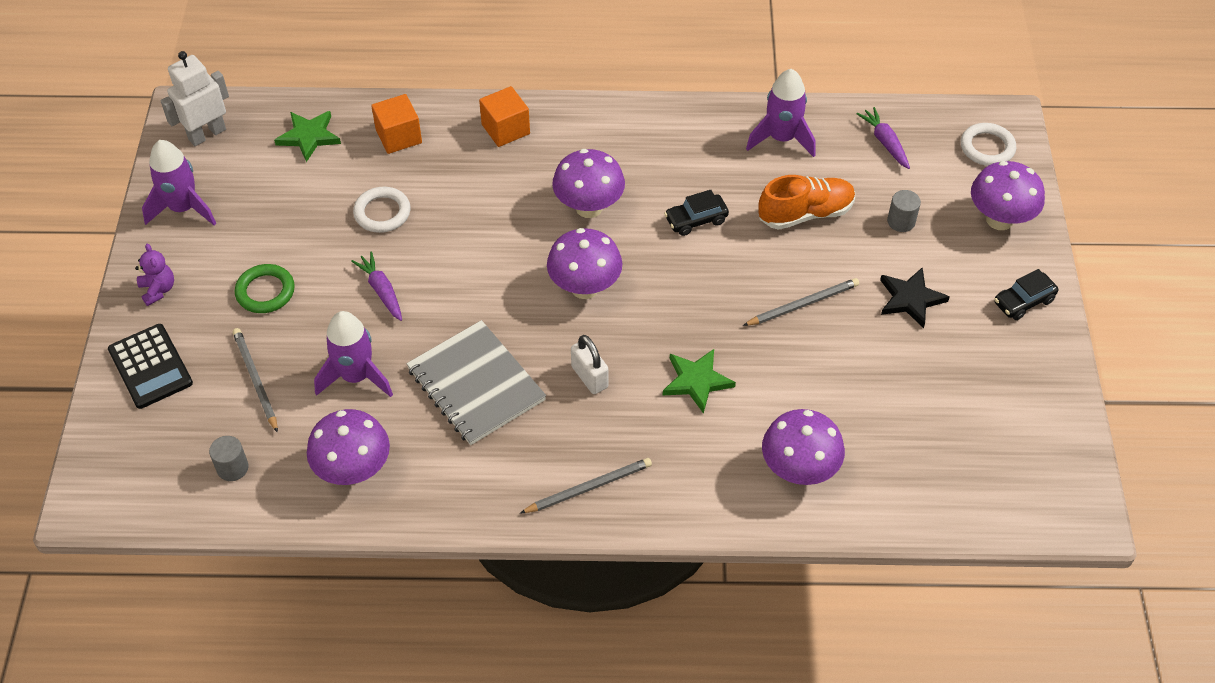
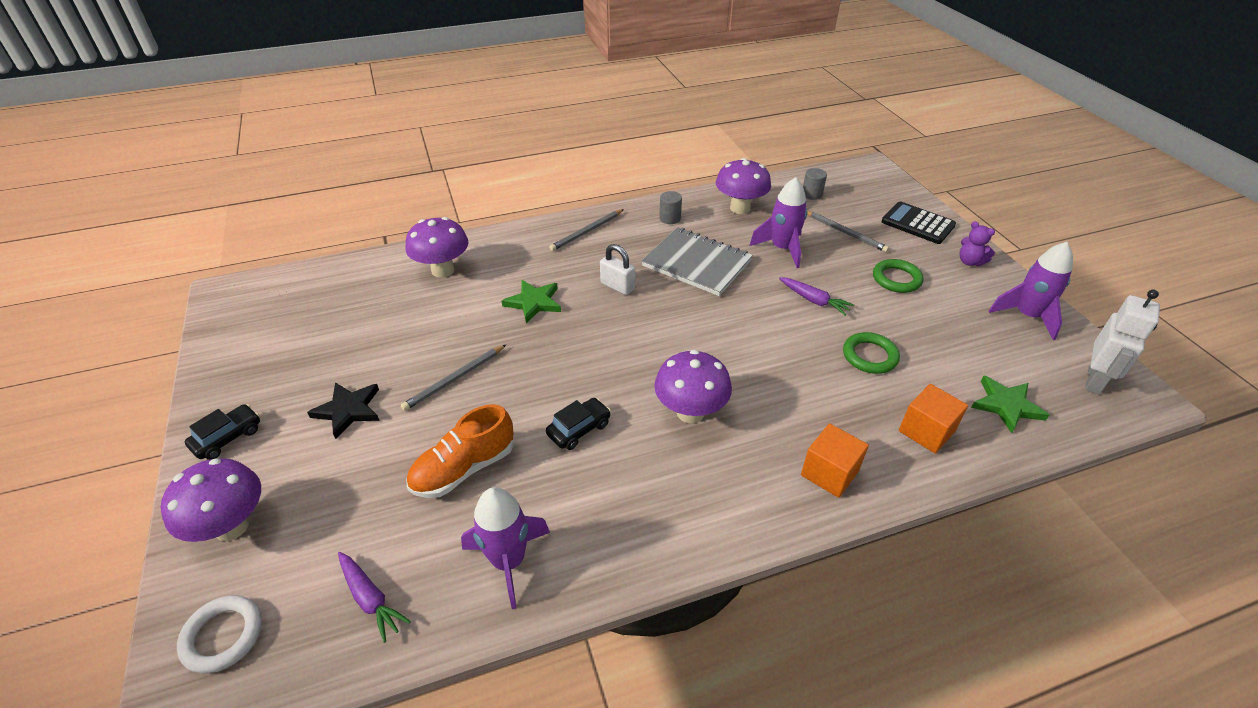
camera: 160 degrees right, 10 degrees down
white ring [353,187,410,233] -> green ring [843,332,900,374]
purple mushroom [547,228,622,299] -> none
grey cylinder [887,190,921,232] -> grey cylinder moved to [659,191,682,224]

